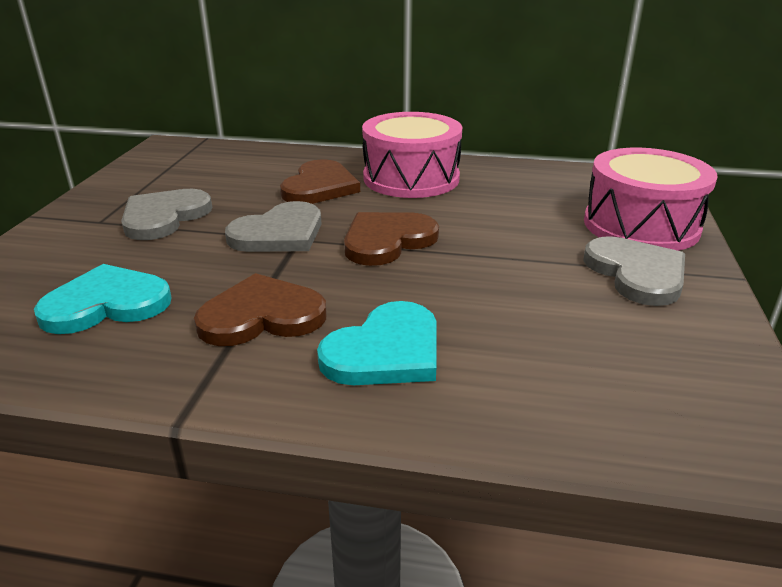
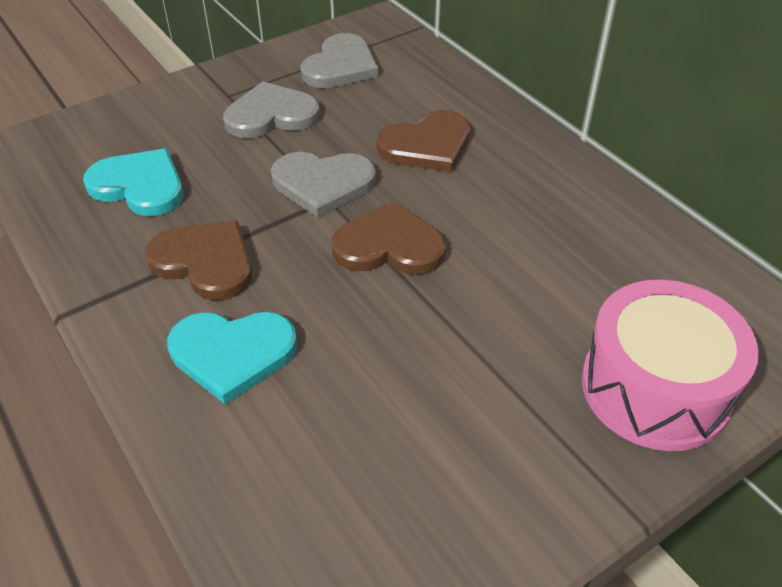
camera: 45 degrees right, 15 degrees up
pink drum [362,112,462,198] -> none
grey heart [583,236,685,306] -> grey heart moved to [300,33,379,88]

